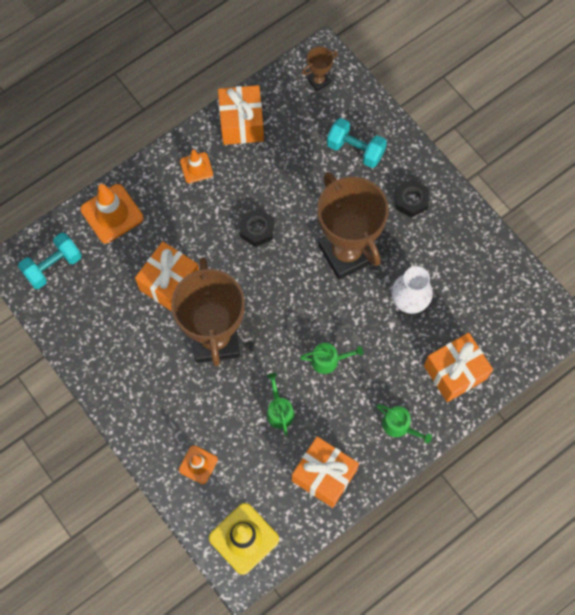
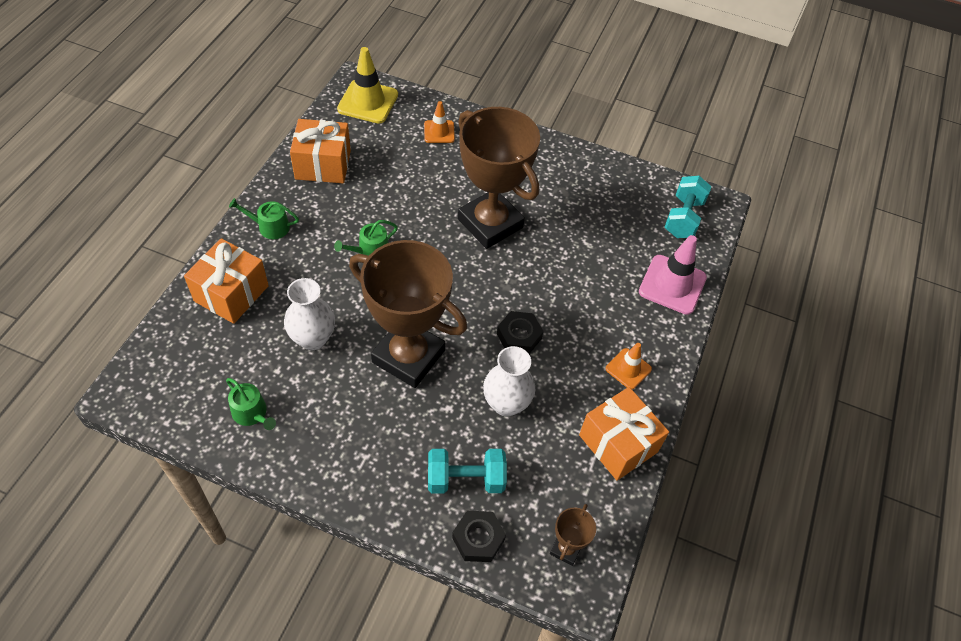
camera: 145 degrees right, 15 degrees down
orange traffic cone [80,184,143,243] -> pink traffic cone [639,235,707,315]
orange gift [135,241,199,311] -> none
green watering can [267,373,295,436] -> green watering can moved to [226,378,276,430]
black nut [395,179,429,218] -> black nut moved to [452,511,506,562]
none -> white vase [483,346,535,416]

